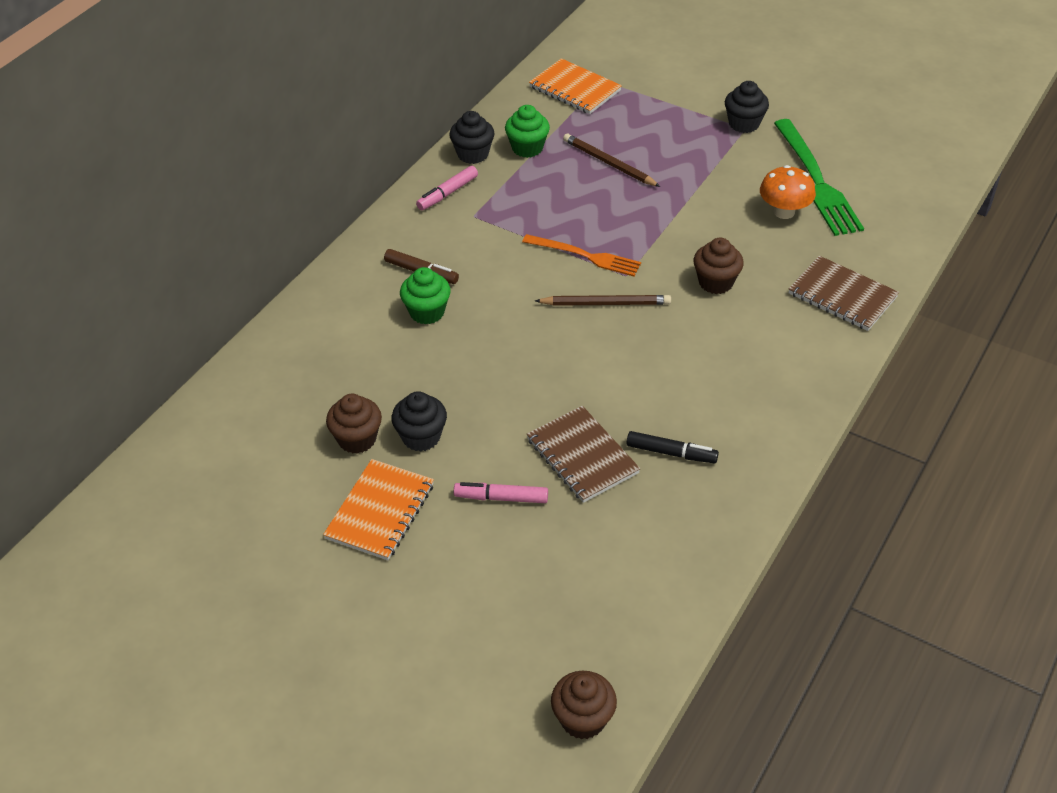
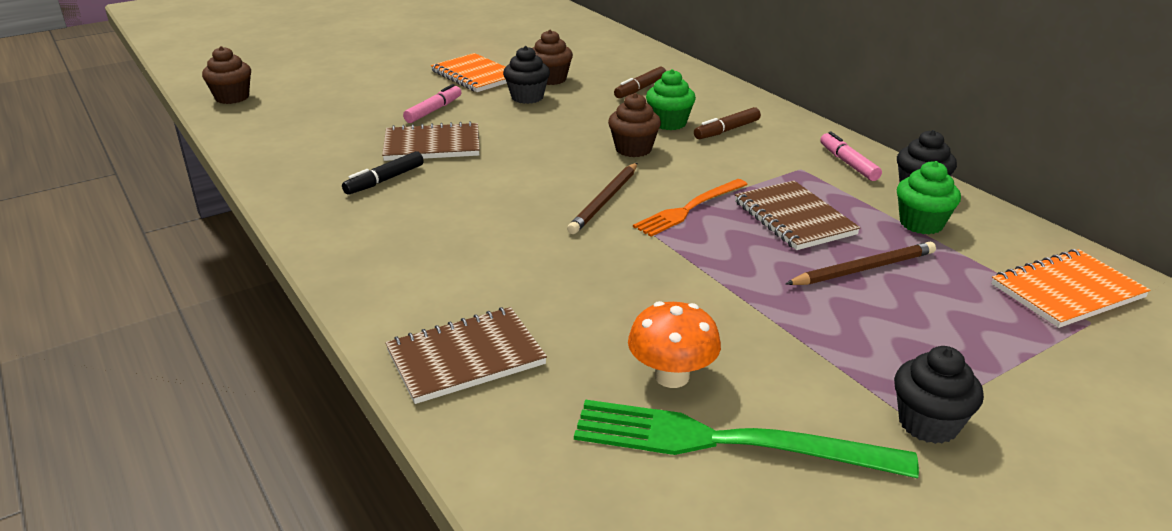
camera: 115 degrees right, 15 degrees down
brown cupcake [693,238,744,294] -> brown cupcake moved to [608,93,661,157]
none -> brown marker [614,67,666,98]
none -> brown notebook [735,181,860,250]

